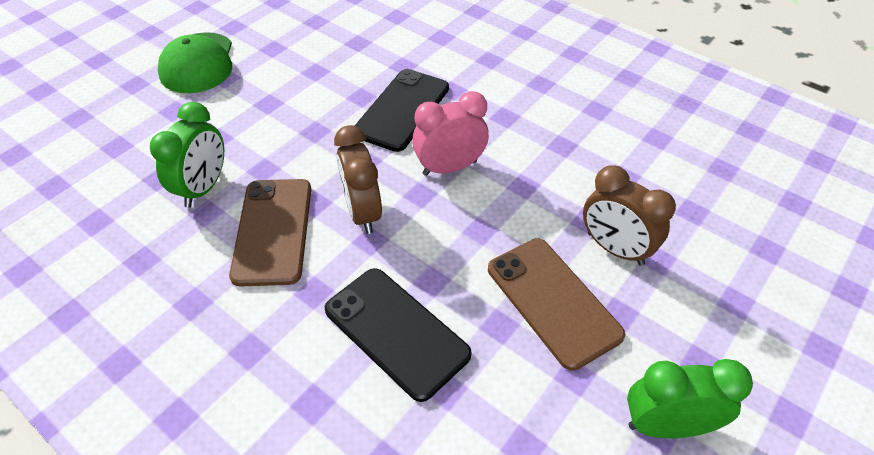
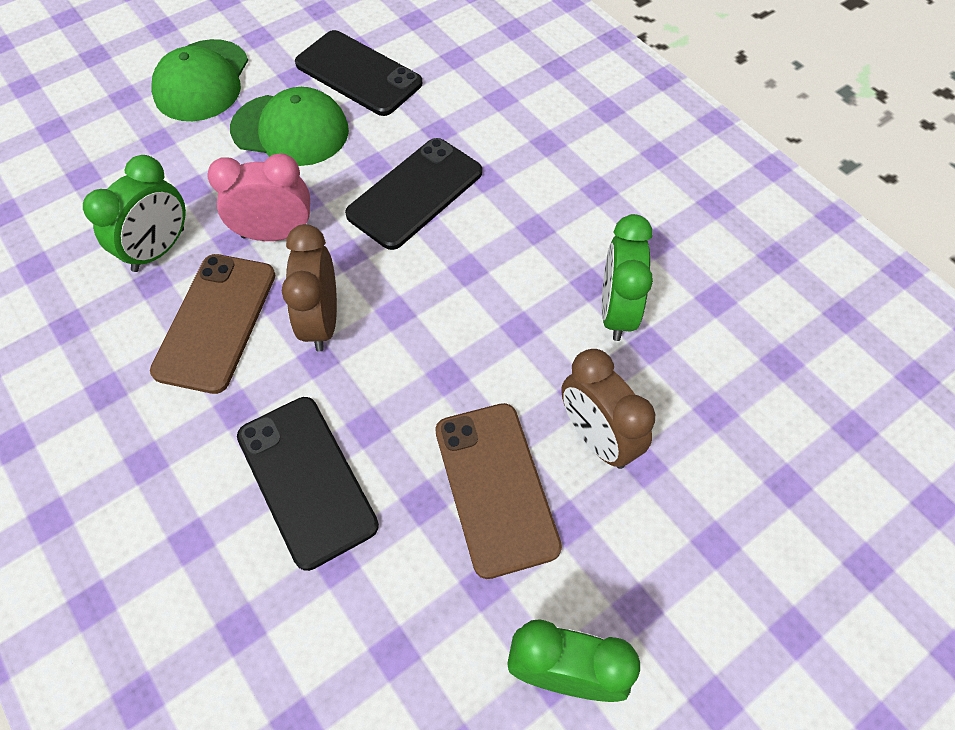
camera: 15 degrees right, 10 degrees up
pink clock [412,91,489,176] -> pink clock moved to [207,153,310,241]
none -> green cap [230,87,349,166]
none -> black phone [295,30,422,116]
none -> green clock [602,214,653,341]

